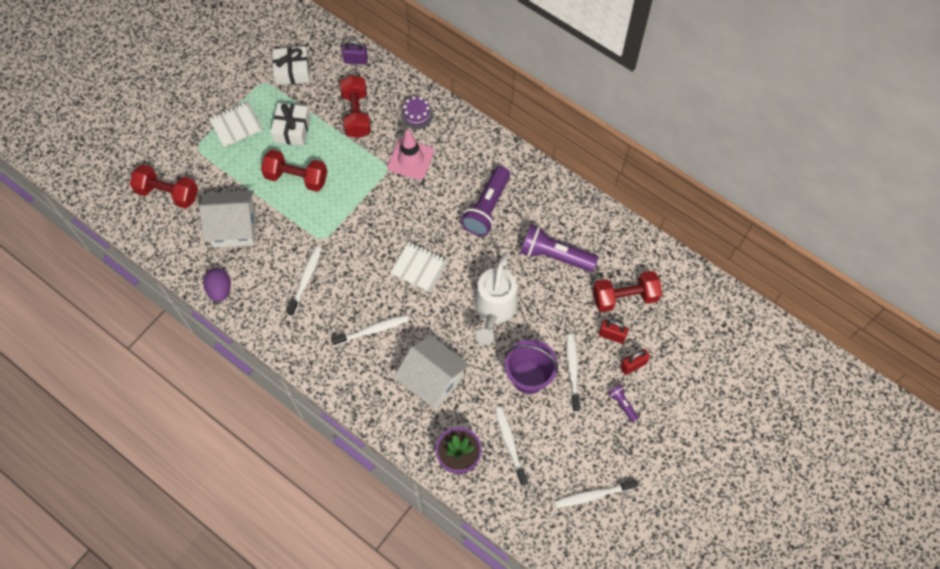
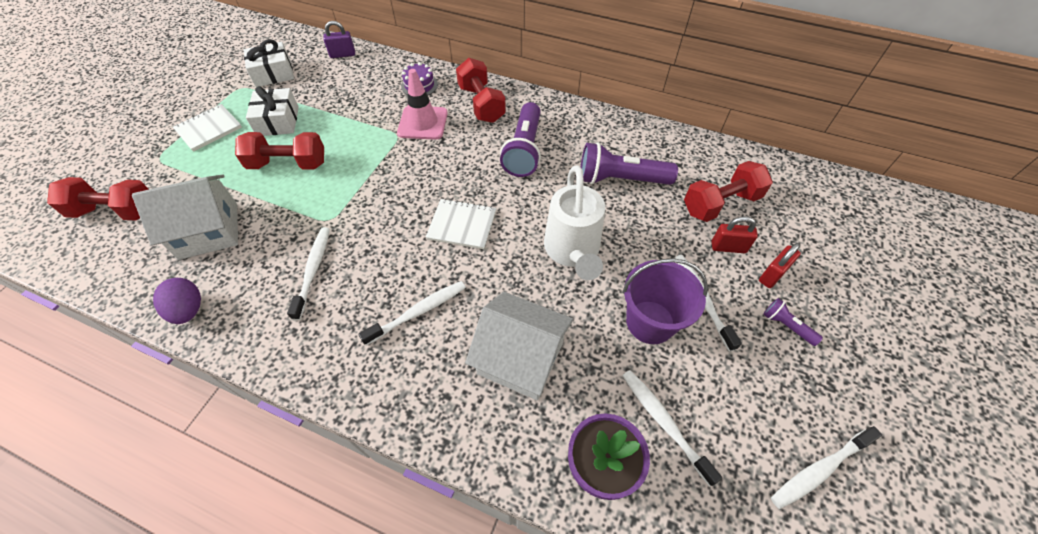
camera: 15 degrees left, 10 degrees down
red dumbbell [340,75,371,138] -> red dumbbell moved to [456,58,506,123]

